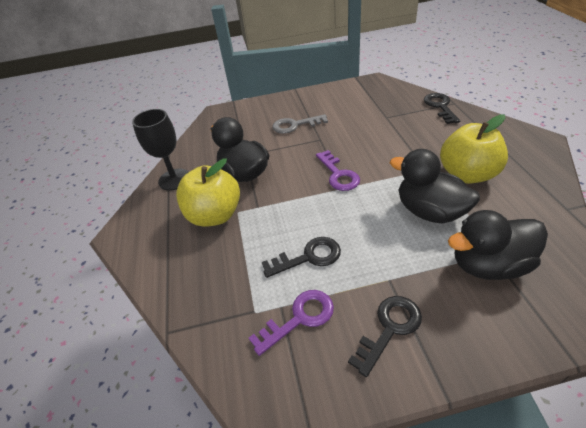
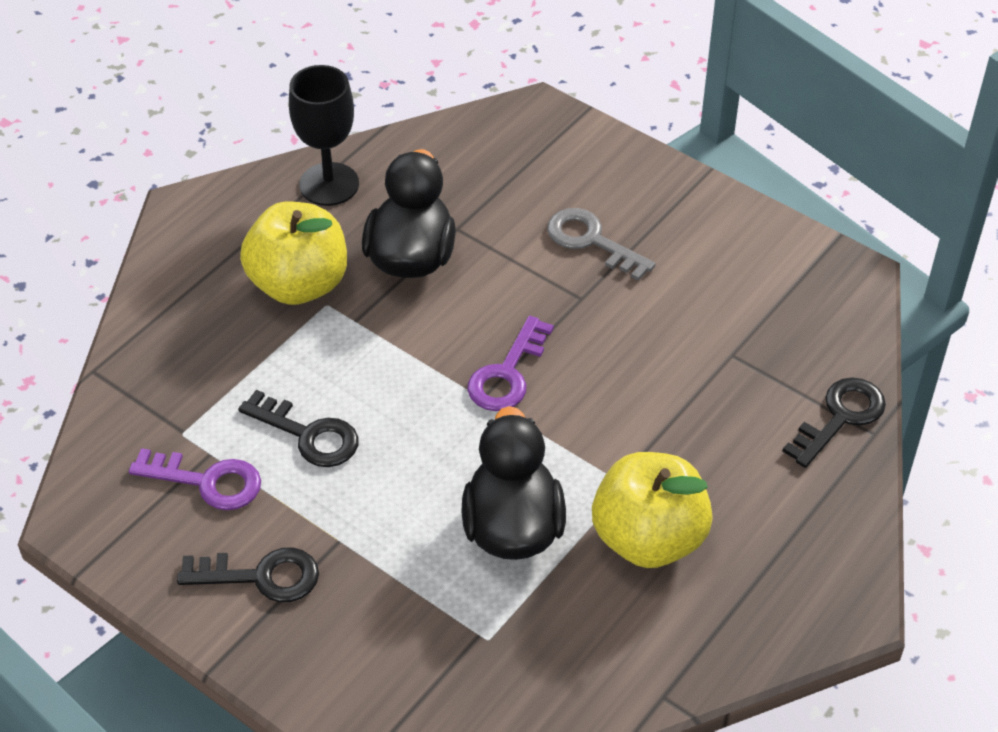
camera: 45 degrees right, 5 degrees up
black duck [448,210,548,280] -> none

